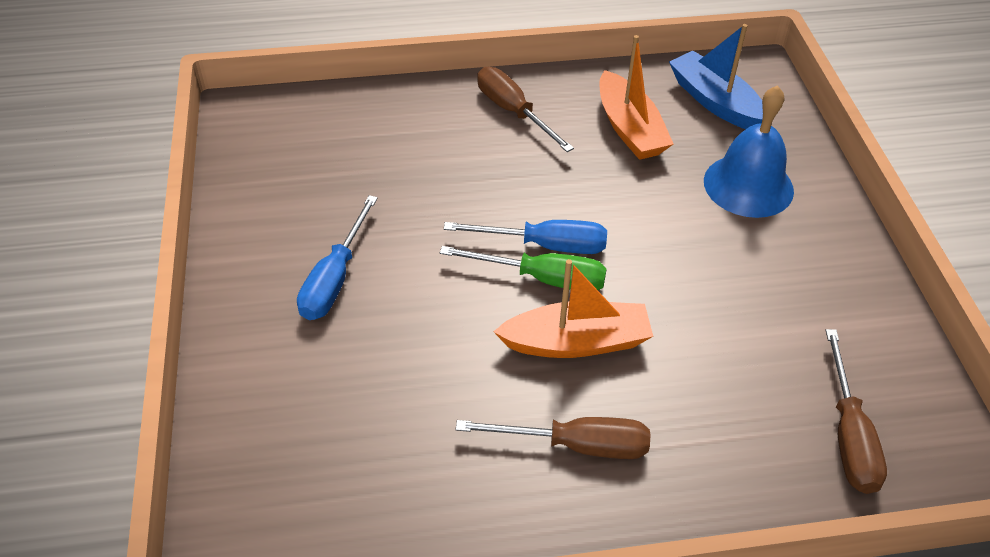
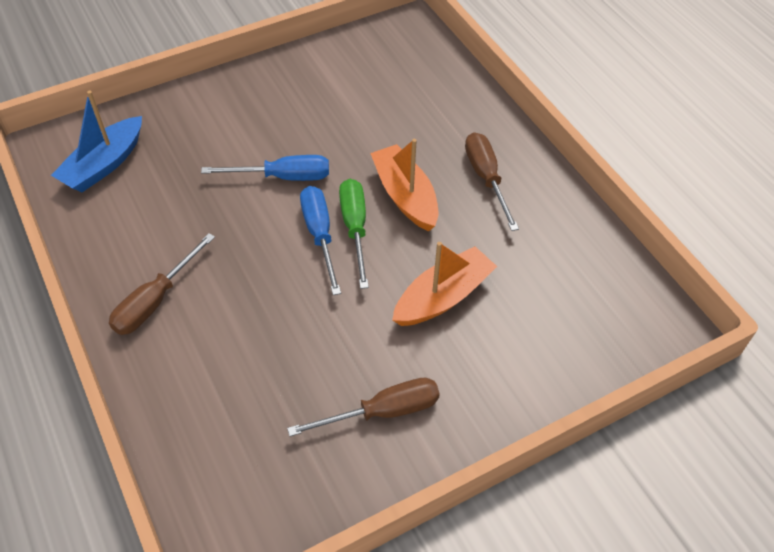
camera: 110 degrees left, 5 degrees up
blue screwdriver [297,195,378,320] -> blue screwdriver moved to [201,155,329,181]
orange boat [599,35,673,160] -> orange boat moved to [392,242,497,326]
blue bell [704,85,794,218] -> none
brown screwdriver [825,329,887,494] -> brown screwdriver moved to [287,378,440,437]

